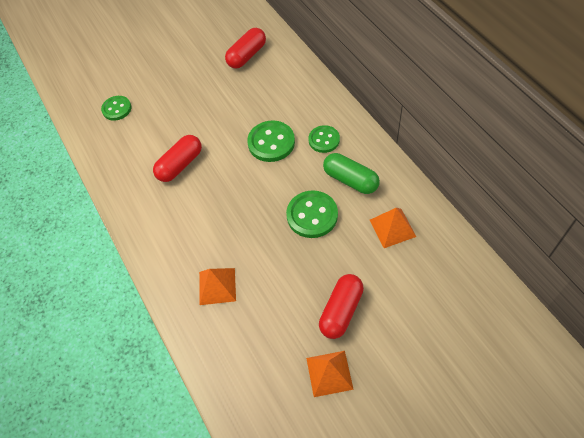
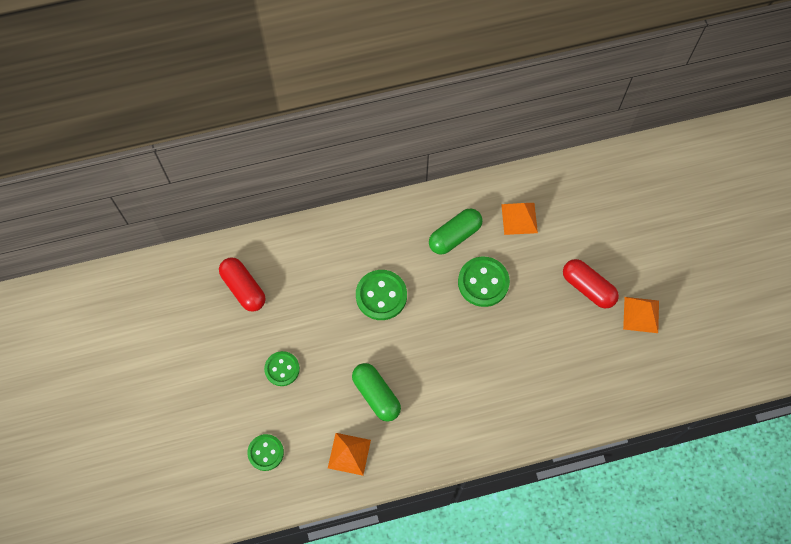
camera: 80 degrees left, 10 degrees up
red capsule [153,135,202,182] -> green capsule [352,363,401,422]
orange pyramid [199,268,236,305] -> orange pyramid moved to [328,433,371,476]
green button [309,125,340,153] -> green button moved to [264,351,300,386]

